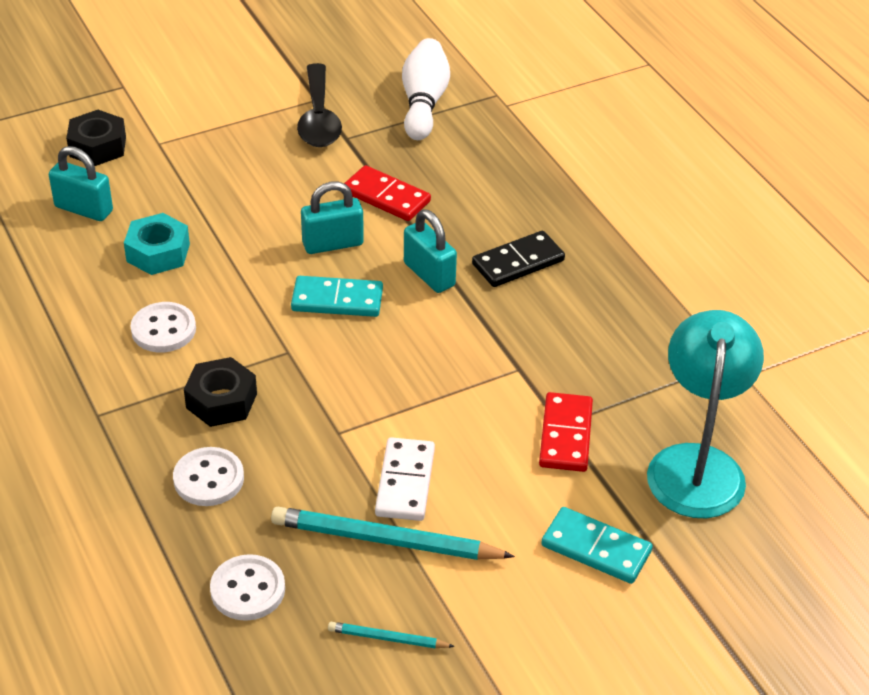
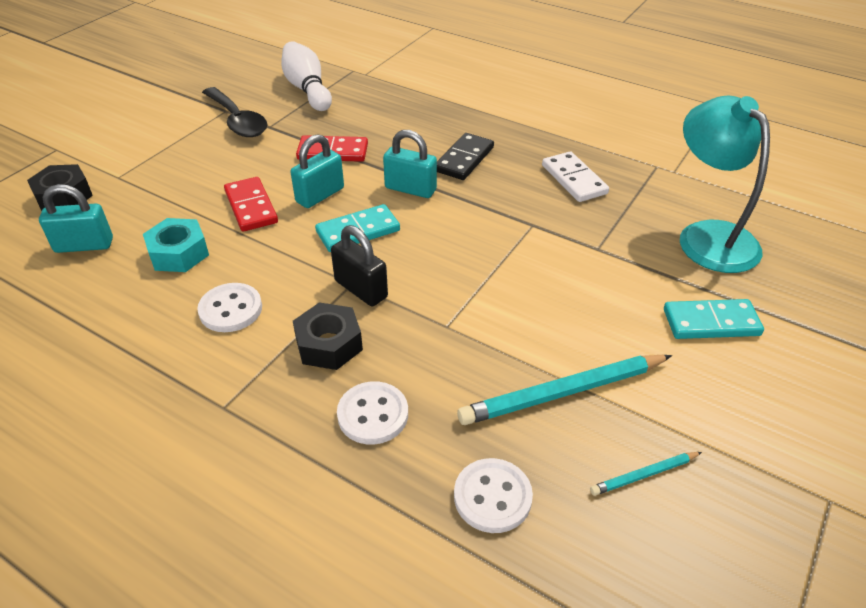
camera: 30 degrees left, 0 degrees up
white domino [375,437,435,521] -> white domino moved to [542,151,609,202]
red domino [539,392,593,472] -> red domino moved to [224,177,278,232]
none -> black padlock [331,225,388,306]

